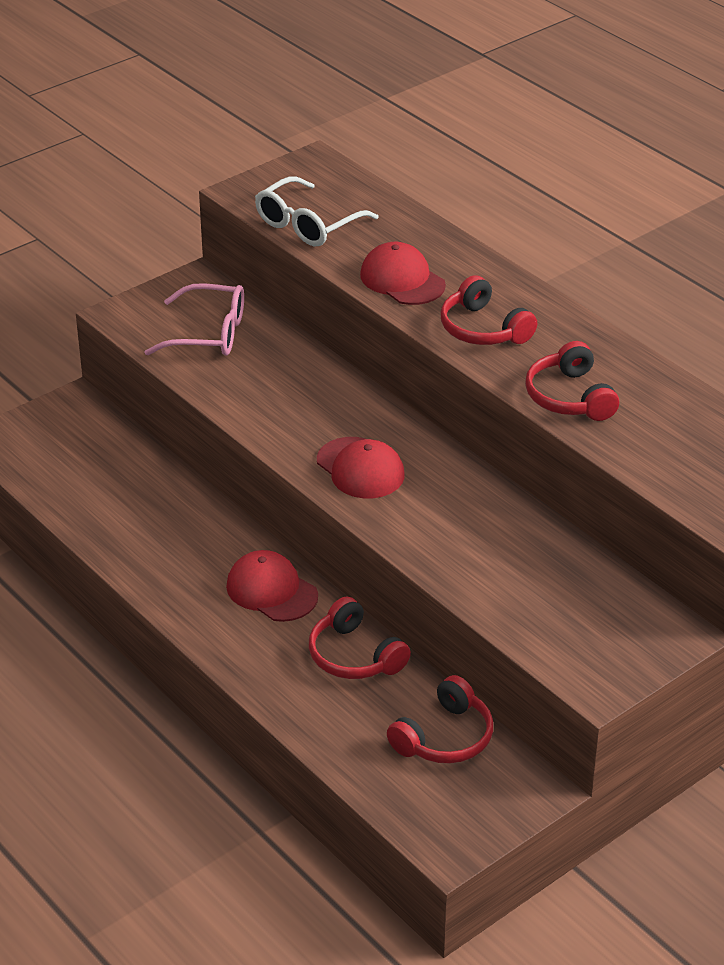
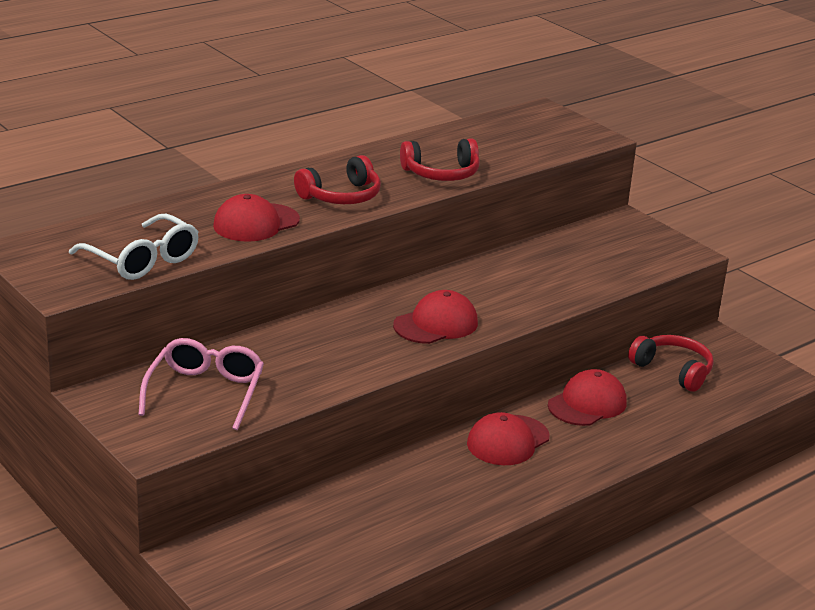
camera: 90 degrees left, 10 degrees down
red headphones [309,597,411,679] -> red cap [548,369,627,426]

